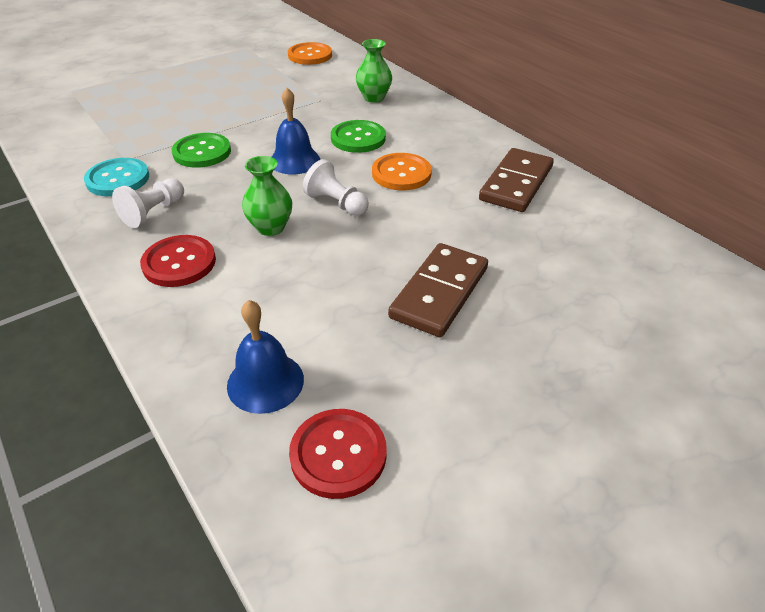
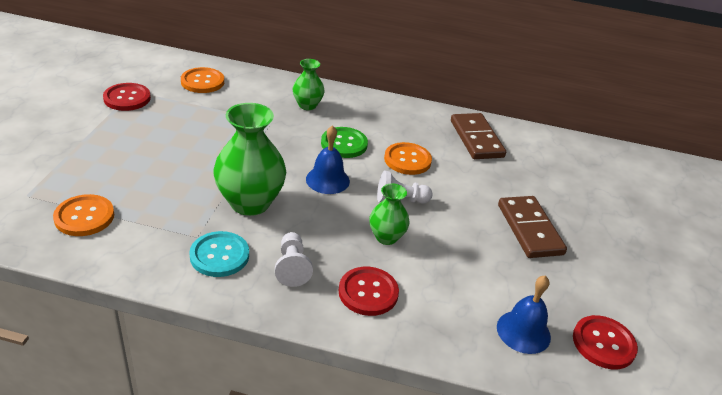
camera: 45 degrees left, 5 degrees down
green button [172,133,231,168] -> green vase [213,103,286,216]
none -> orange button [53,194,114,236]
none -> red button [103,83,151,111]

